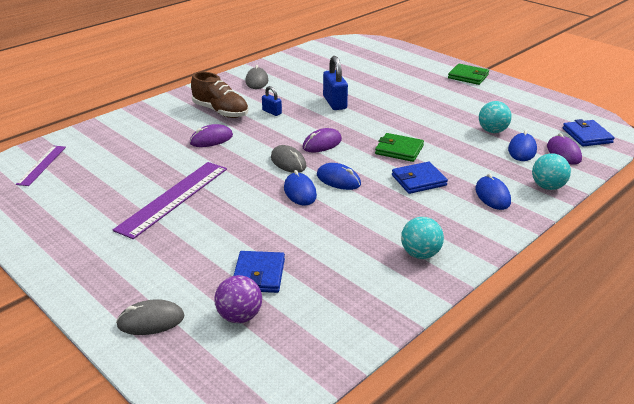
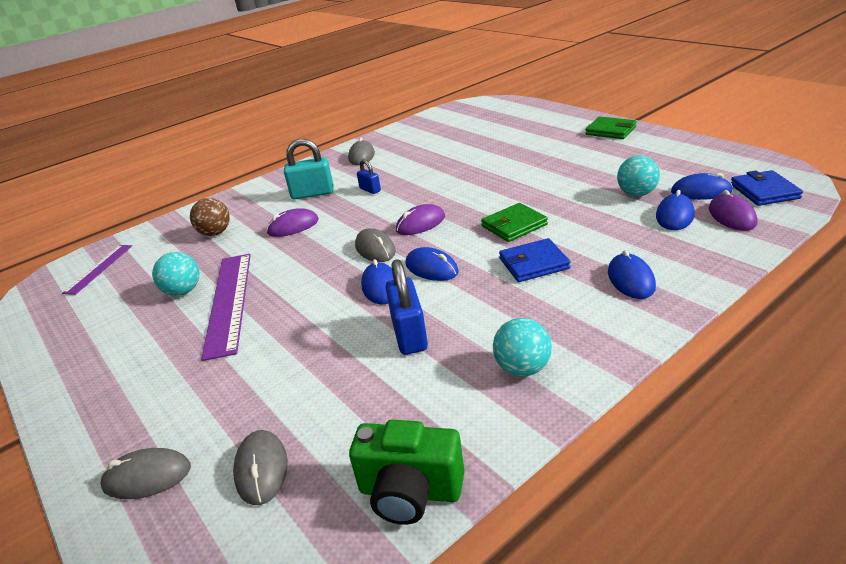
camera: 10 degrees right, 0 degrees up
purple ruler [113,162,227,239] -> purple ruler turned 45 degrees counterclockwise [201,254,251,361]
brown shoe [191,72,249,118] -> turquoise padlock [284,139,334,199]
purple ball [215,275,262,323] -> grey mouse [233,430,288,505]
blue wallet [234,251,285,293] -> none
blue padlock [323,56,348,110] -> blue padlock moved to [385,259,428,355]
green wallet [375,133,424,162] -> green wallet turned 60 degrees counterclockwise [481,203,548,242]
turquoise ball [532,153,571,190] -> turquoise ball moved to [152,252,199,296]
none -> brown ball [190,198,230,236]
none -> green camera [349,420,465,525]
none -> blue mouse [671,173,733,200]

